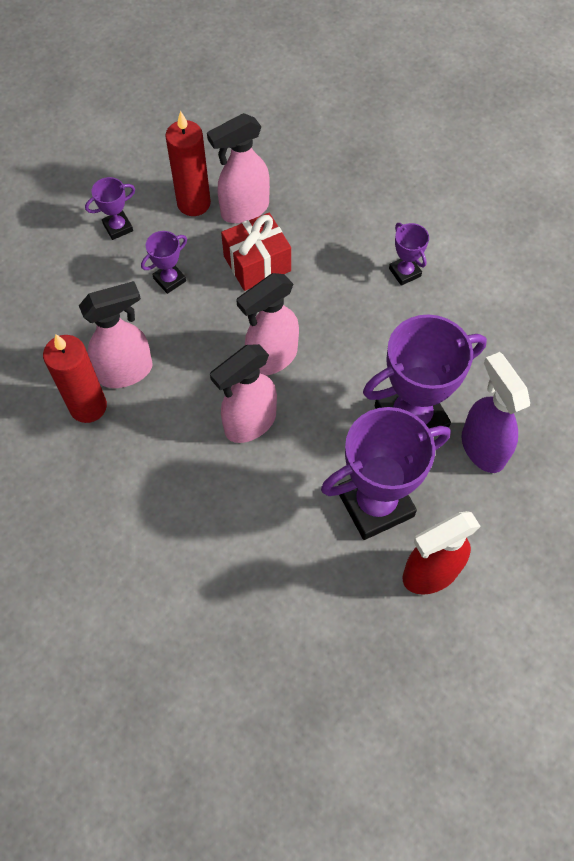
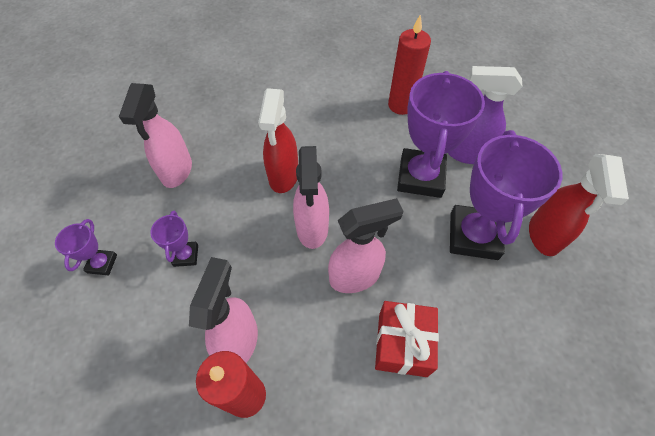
camera: 55 degrees left, 5 degrees down
red candle [165,111,211,216] -> red candle moved to [388,14,431,115]
pink spray bottle [210,344,277,443] -> pink spray bottle turned 105 degrees counterclockwise [328,198,404,293]
red gift [221,213,291,291] -> red gift moved to [375,301,439,377]
purple trophy [389,223,429,286] -> none
none -> red spray bottle [258,88,298,193]

